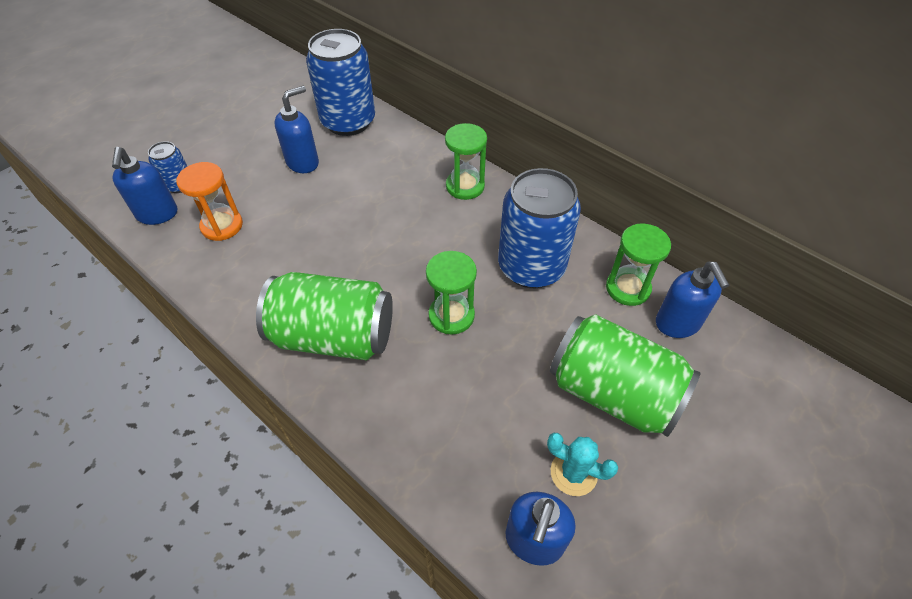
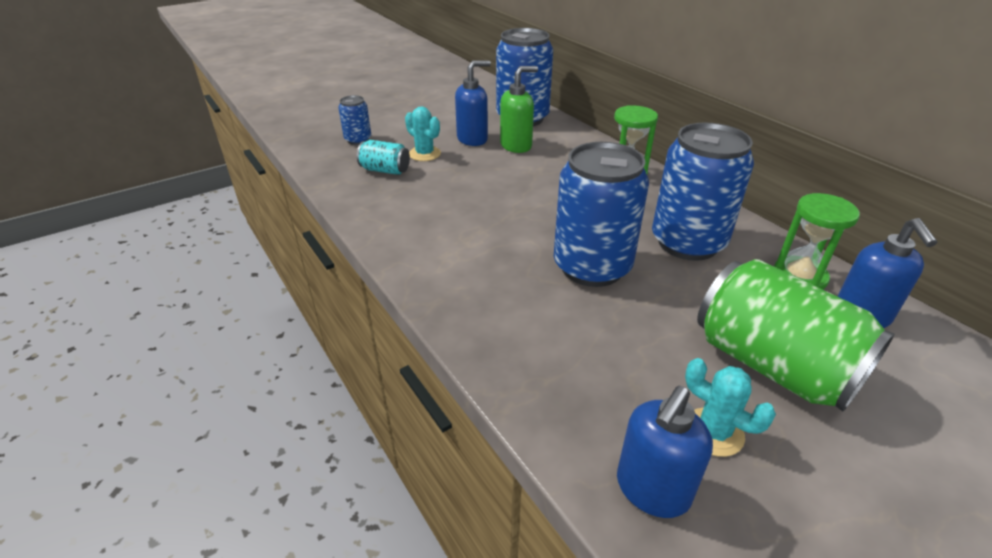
camera: 15 degrees right, 15 degrees down
blue soap dispenser [112,147,177,225] -> none
orange hourglass [177,162,243,241] -> turquoise can [357,140,410,175]
green can [256,272,393,361] -> none
green hourglass [426,251,477,335] -> blue can [554,142,649,287]
none -> turquoise cactus [405,106,441,161]
none -> green soap dispenser [500,66,538,153]

